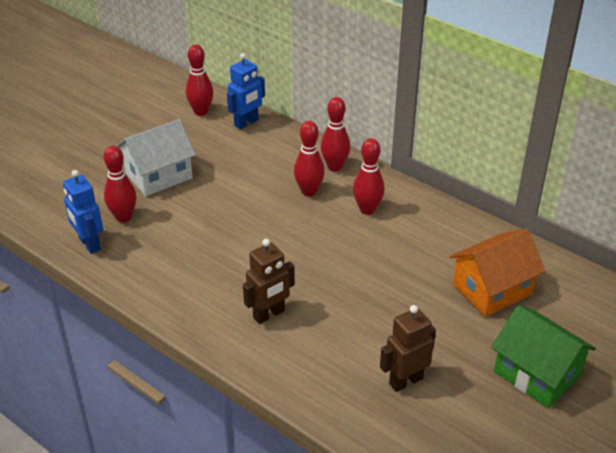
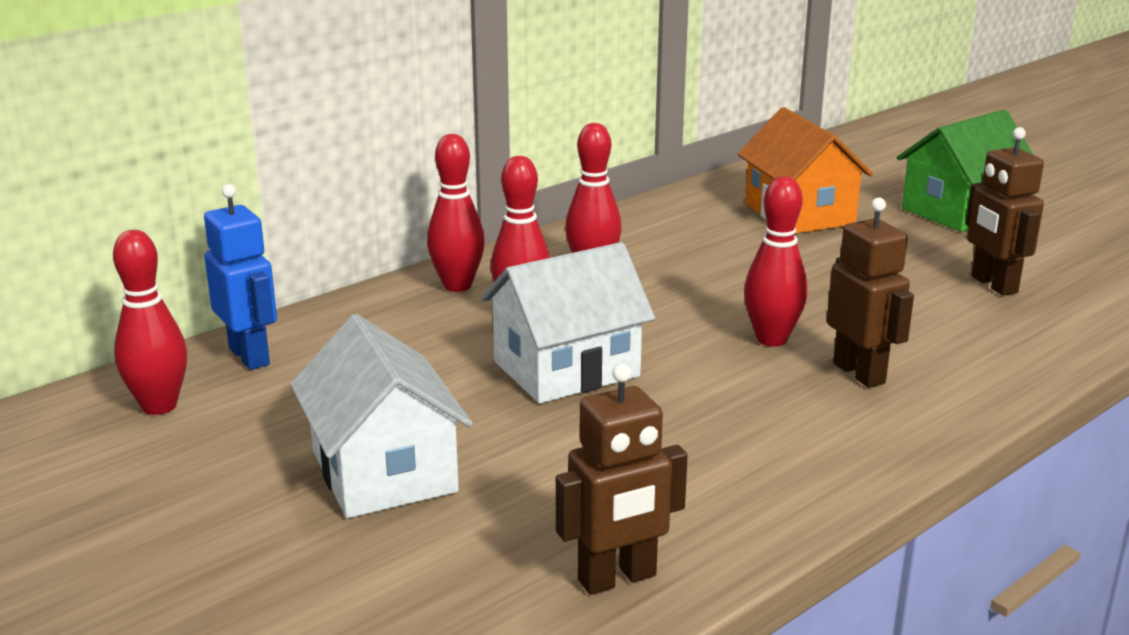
camera: 80 degrees left, 15 degrees down
blue robot [63,170,103,254] -> brown robot [556,364,688,595]
red bowling pin [104,146,137,222] -> red bowling pin moved to [744,176,808,347]
none -> white house [481,242,655,404]

